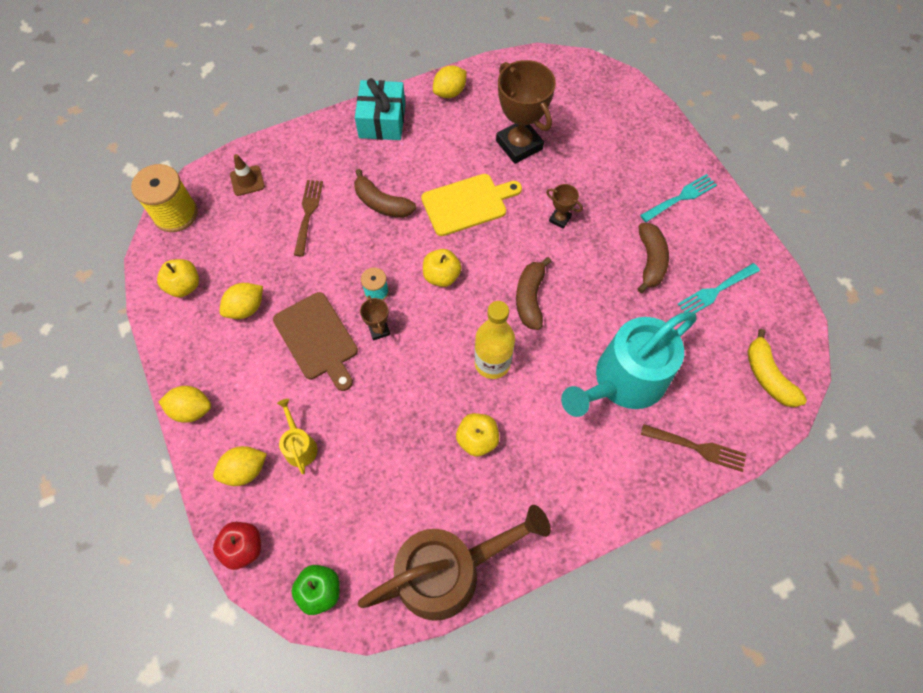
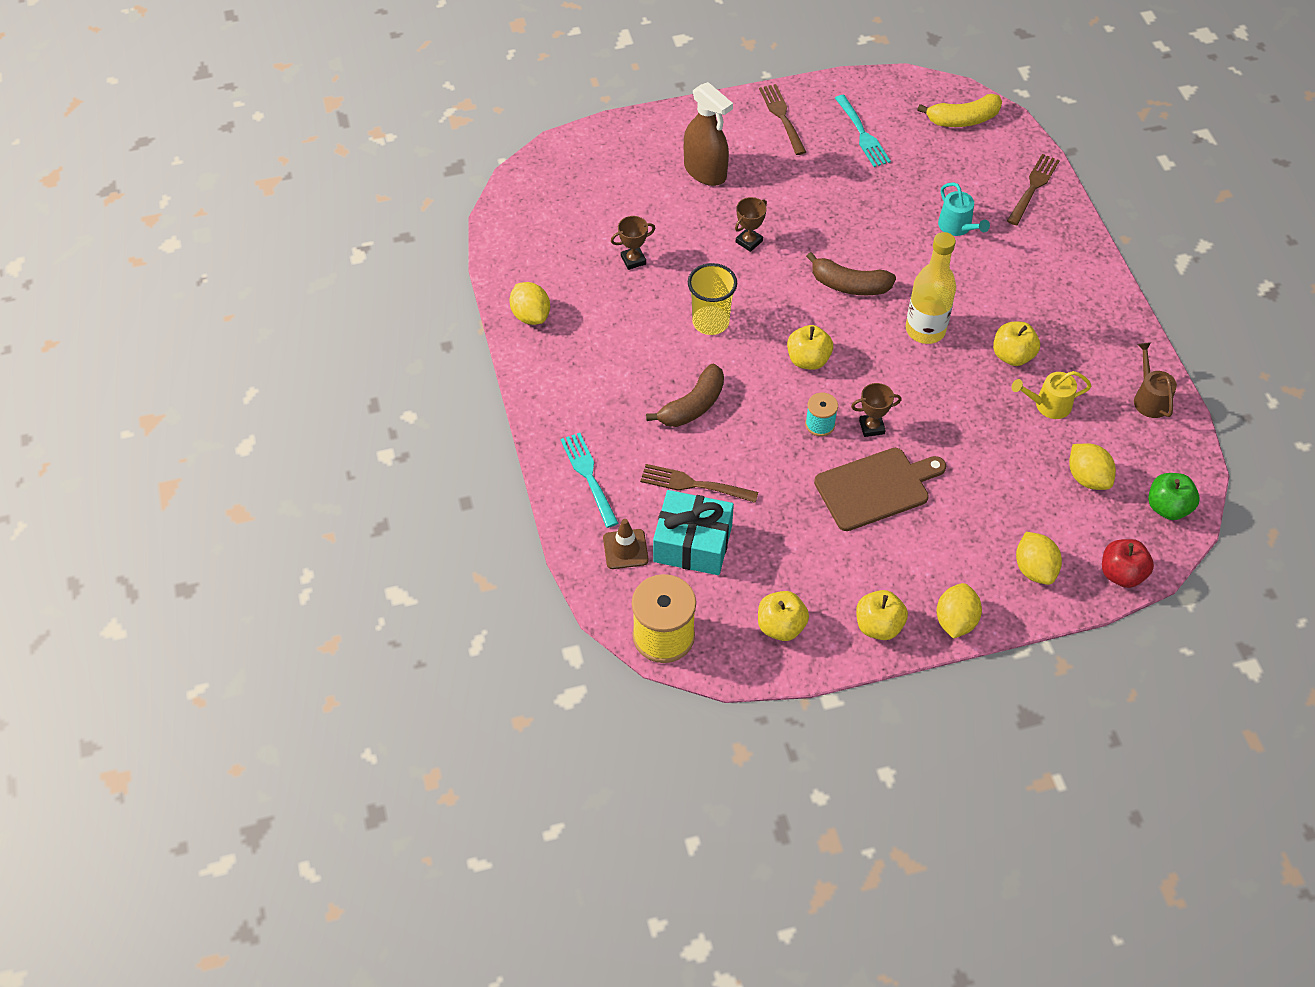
camera: 80 degrees left, 10 degrees down
yellow lemon [220,283,263,319] -> yellow lemon moved to [1069,444,1116,490]
yellow watering can [277,399,318,474] -> yellow watering can moved to [1012,371,1091,419]
turquoise gift [355,78,405,140] -> turquoise gift moved to [653,490,734,575]
brown watering can [358,505,551,621] -> brown watering can [1134,342,1177,418], size x0.43
yellow cutting board [421,174,522,236] -> yellow cup [688,263,737,335]
brown trophy [496,60,556,164] -> brown trophy [611,216,655,270], size x0.46
turquoise watering can [561,312,697,417] -> turquoise watering can [938,182,990,236], size x0.43
brown banana [637,223,669,293] -> none
turquoise fork [640,174,717,222] -> turquoise fork moved to [560,433,619,528]
none -> brown spray bottle [684,82,733,186]
none -> brown fork [759,84,806,155]
none -> yellow apple [856,590,908,640]

